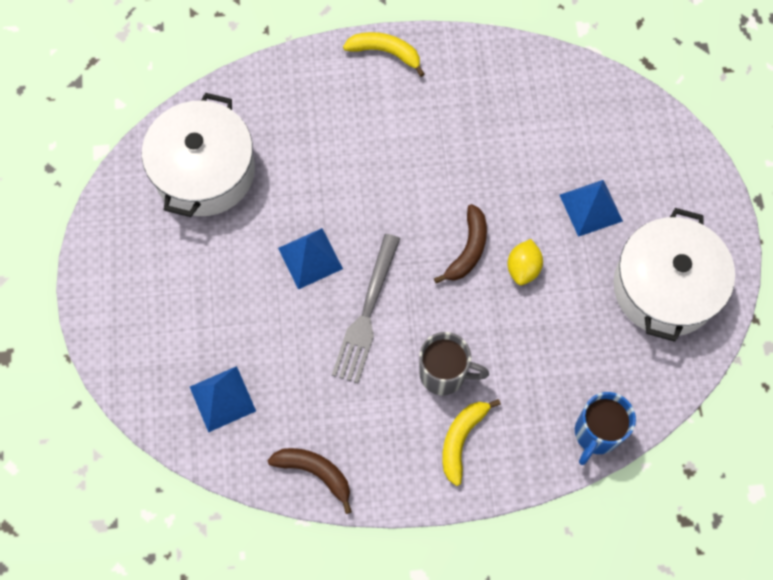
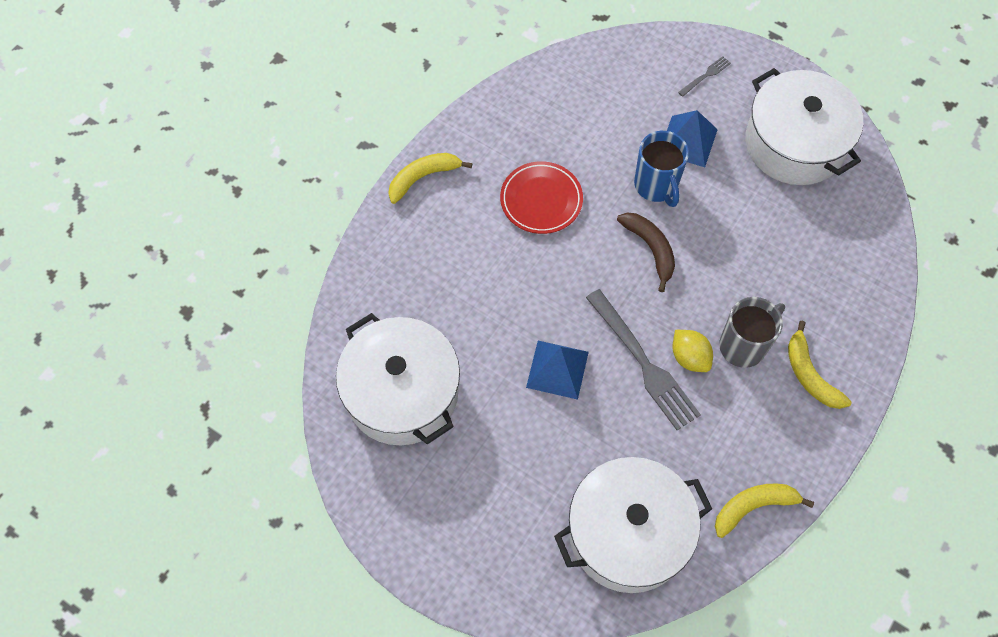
camera: 50 degrees left, 5 degrees down
blue pyramid [190,366,256,433] -> white pot [554,457,712,593]
brown banana [267,448,352,514] -> yellow banana [715,483,814,538]
yellow lemon [507,239,543,285] -> yellow lemon moved to [672,330,713,372]
blue mug [575,392,636,465] -> blue mug moved to [634,131,689,207]
none -> red plate [500,161,583,234]
none -> grey fork [678,56,731,97]

